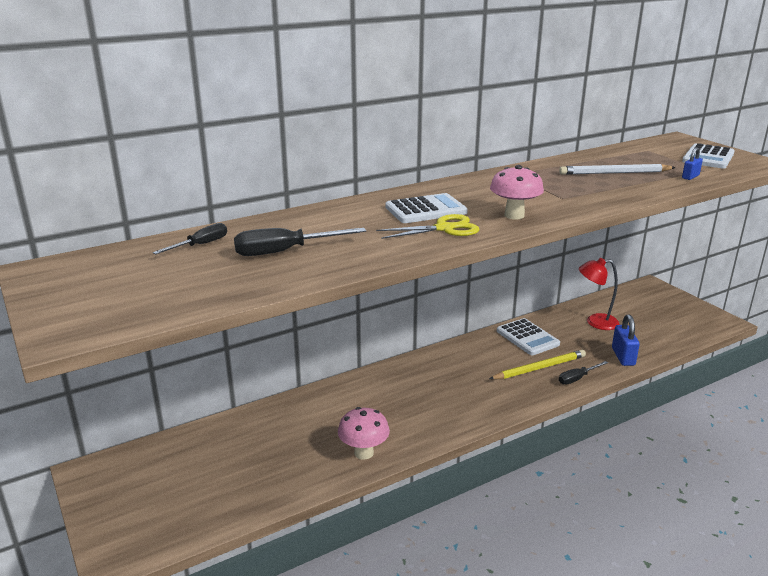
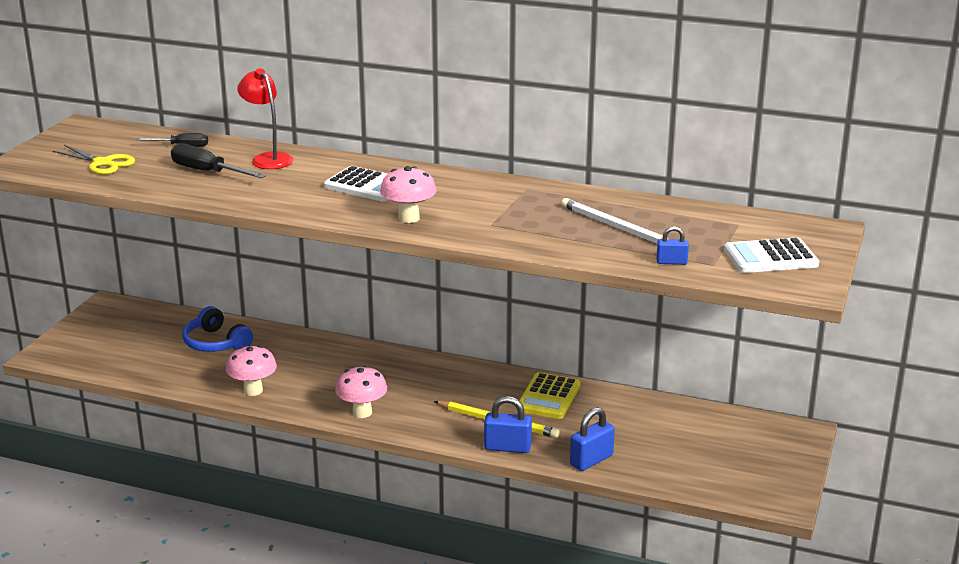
camera: 50 degrees right, 0 degrees up
yellow scissors [376,214,479,239] -> yellow scissors moved to [52,145,135,174]
white calculator [497,318,560,355] -> yellow calculator [516,372,581,419]
black screwdriver [559,361,608,384] -> blue padlock [484,396,532,453]
red lamp [579,258,619,330] -> red lamp moved to [237,68,294,169]
none -> blue headphones [182,306,253,352]
none -> pink mushroom [335,365,387,418]

